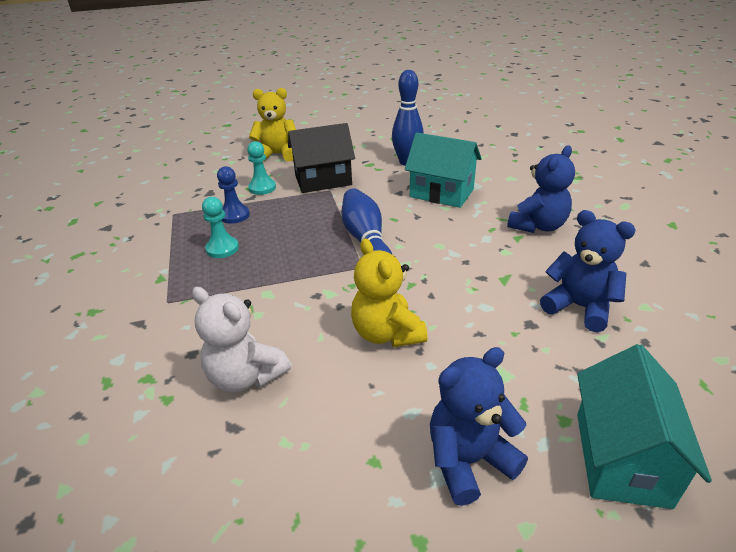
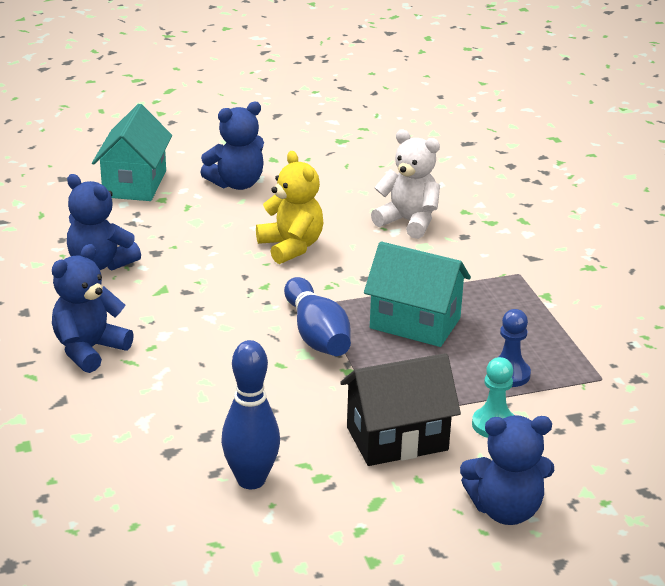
camera: 175 degrees right, 5 degrees down
turquoise pawn [202,197,239,258] -> none
yellow teddy bear [249,88,296,162] -> blue teddy bear [460,415,554,525]
turquoise house [405,133,482,208] -> turquoise house moved to [364,241,471,347]

